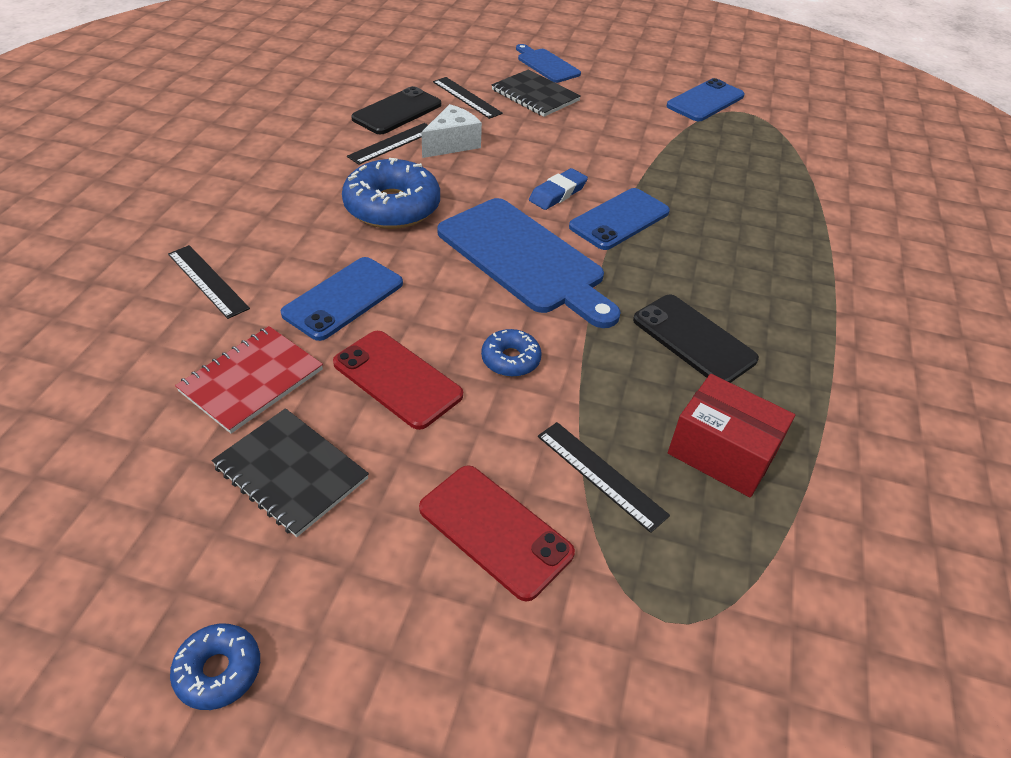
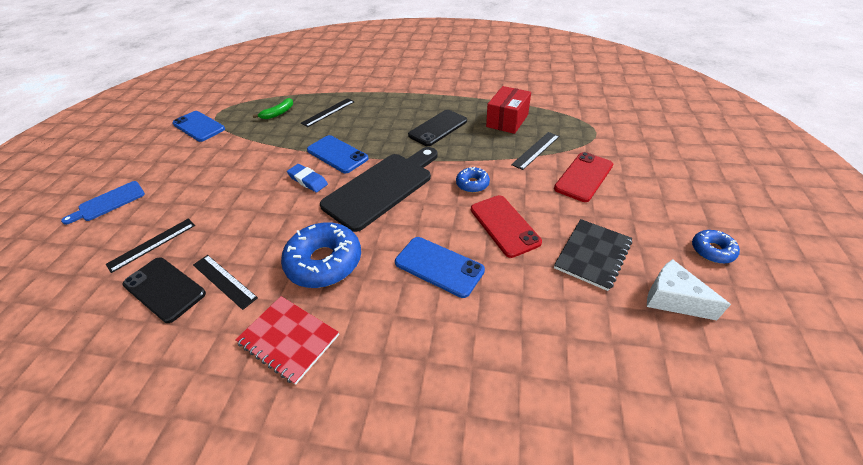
camera: 90 degrees left, 0 degrees up
black ruler [168,245,250,319] -> black ruler moved to [301,98,354,127]
red notebook [175,326,323,434] -> red notebook moved to [235,296,339,385]
red phone [333,331,463,430] -> red phone turned 60 degrees counterclockwise [471,195,542,258]
white cheese [421,104,482,158] -> white cheese moved to [647,259,731,320]
blue cutting board [437,198,621,328] -> black cutting board [320,147,438,232]
black notebook [491,70,581,117] -> none
none -> green banana [253,98,293,119]

